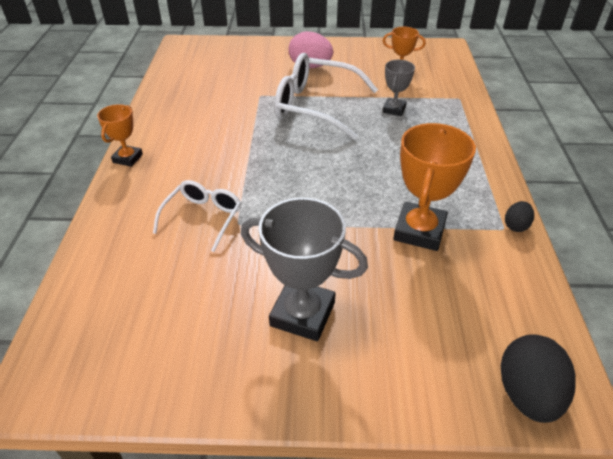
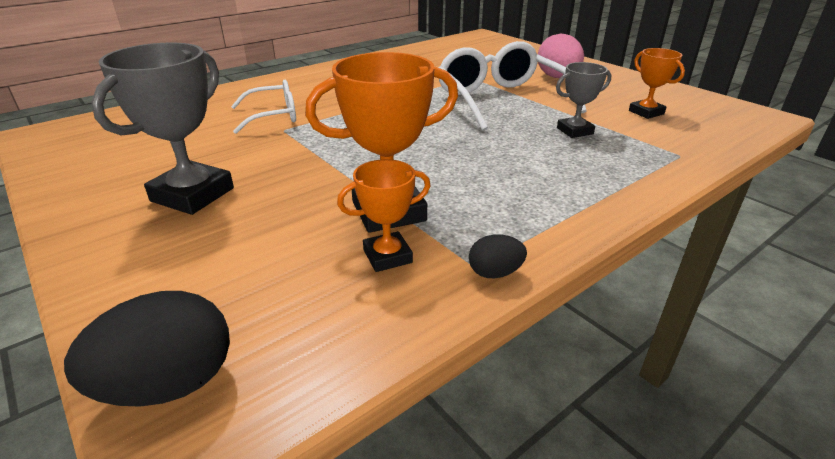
camera: 50 degrees right, 10 degrees down
orange trophy [97,104,143,167] -> orange trophy moved to [337,159,431,272]
grey trophy [241,198,368,341] -> grey trophy turned 45 degrees clockwise [91,42,234,215]

